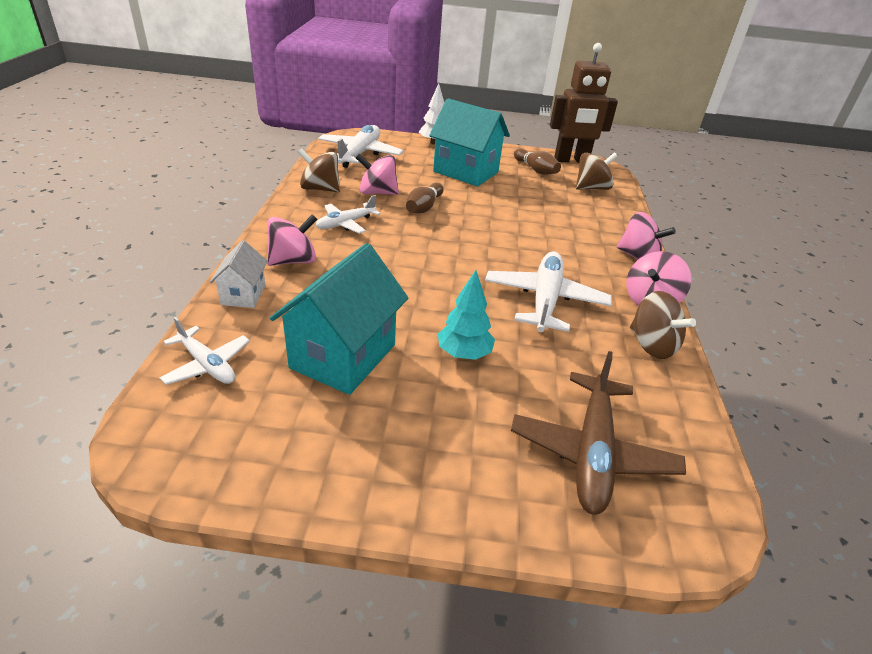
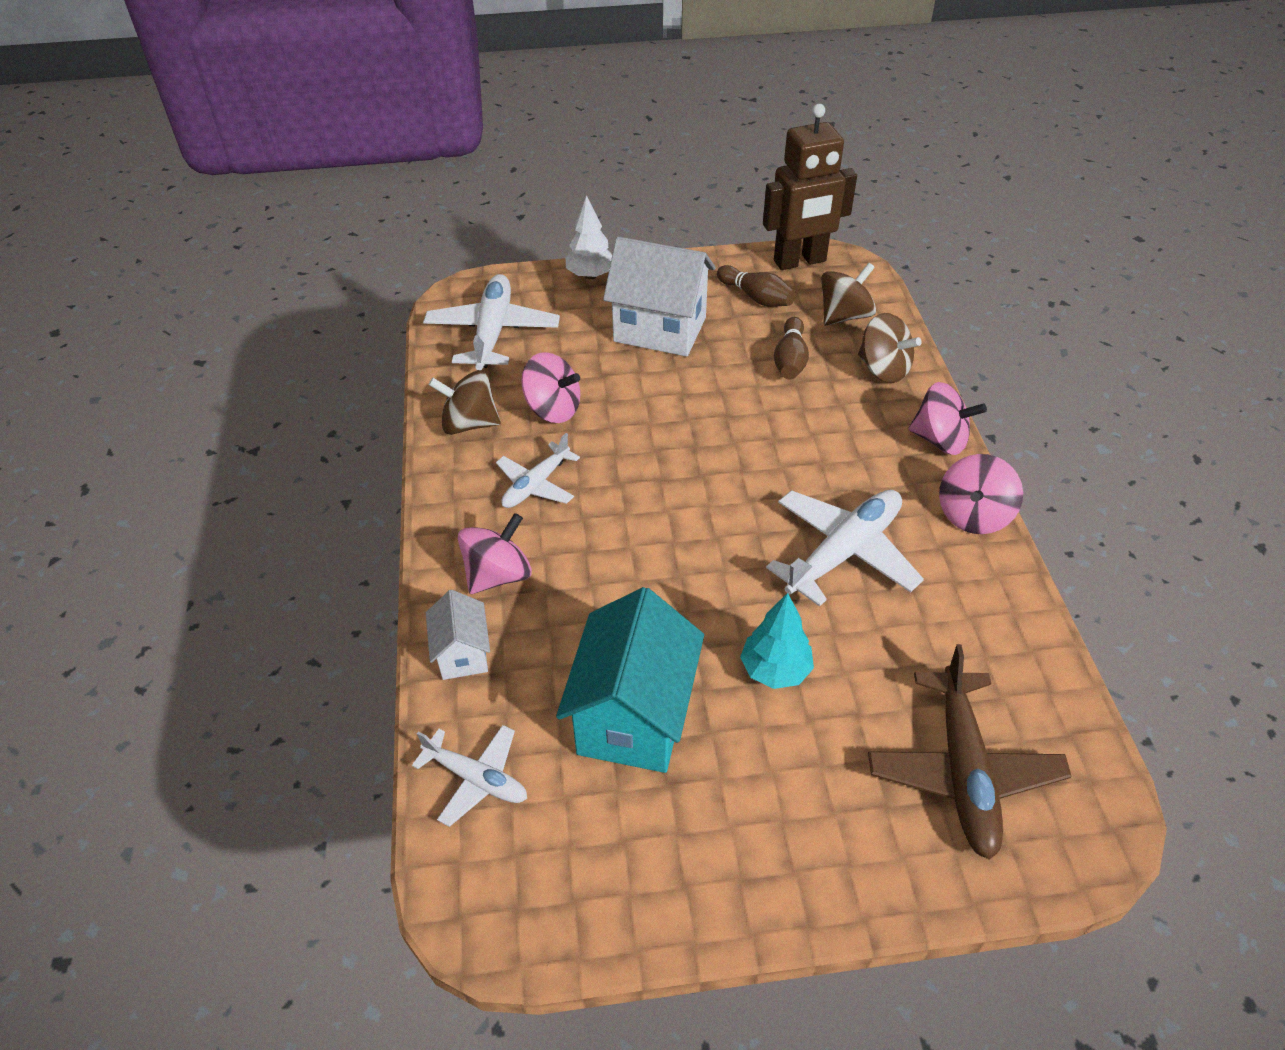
camera: 10 degrees left, 10 degrees up
pink spinning top [356,154,399,195] -> pink spinning top turned 150 degrees counterclockwise [521,352,580,423]
brown bowling pin [406,182,443,214] -> brown bowling pin moved to [774,317,809,379]
turquoise house [429,98,510,186] -> white house [603,237,716,357]
white plane [485,252,612,332] -> white plane turned 45 degrees clockwise [766,490,924,607]
brown spinning top [630,291,696,359] -> brown spinning top moved to [858,313,921,383]

